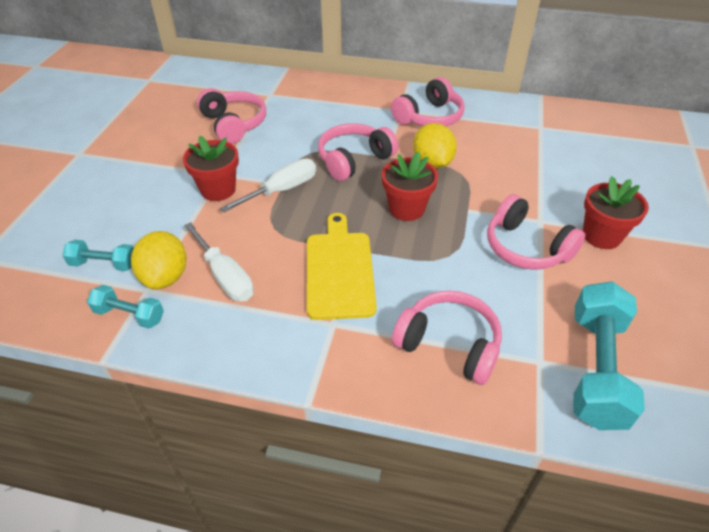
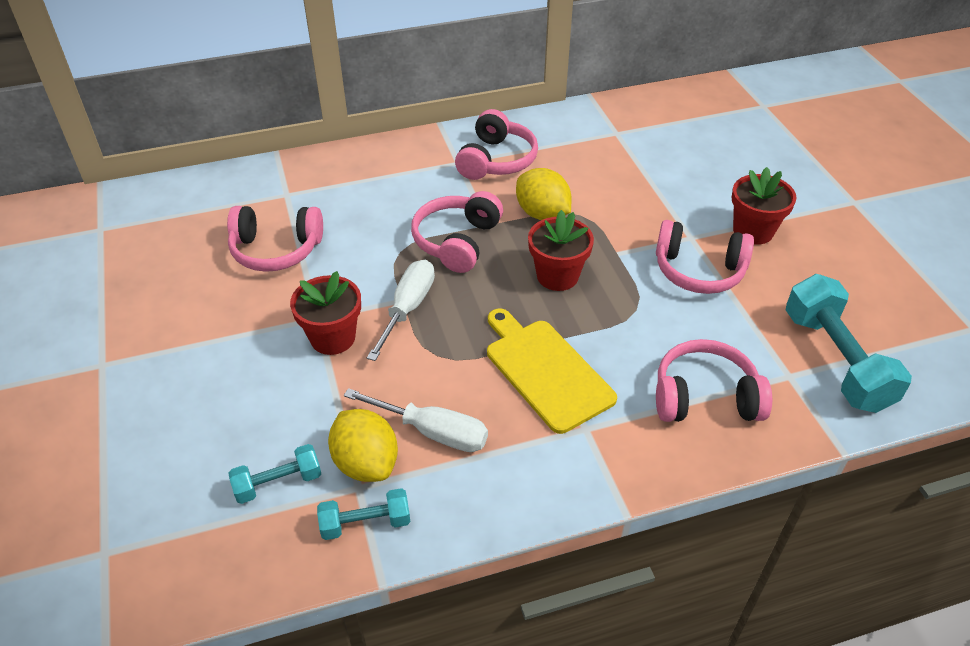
camera: 30 degrees left, 0 degrees up
pink headphones [197,88,266,144] -> pink headphones turned 150 degrees clockwise [227,206,323,272]

